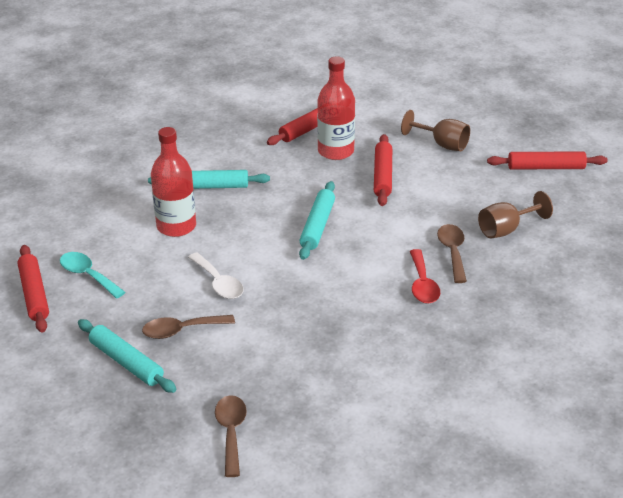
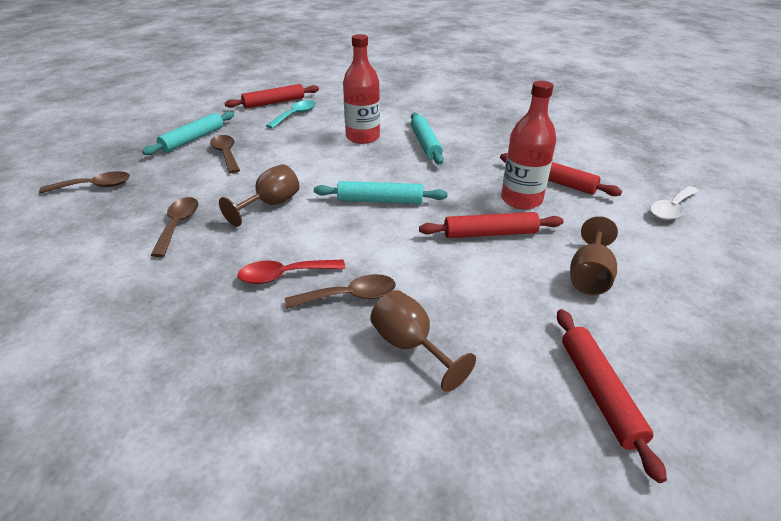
camera: 80 degrees right, 0 degrees up
white spoon [188,253,244,299] -> white spoon moved to [650,186,699,220]
none -> brown spoon [151,197,198,257]
none -> brown goblet [219,164,299,227]

